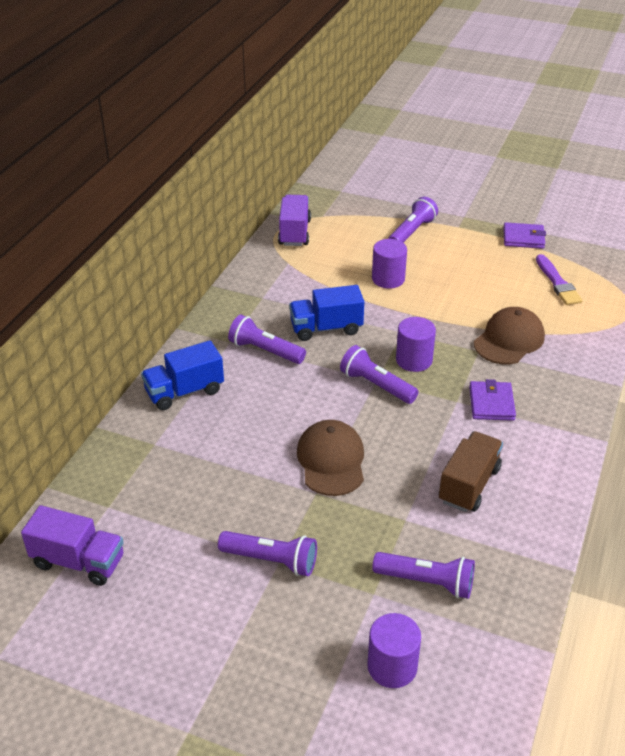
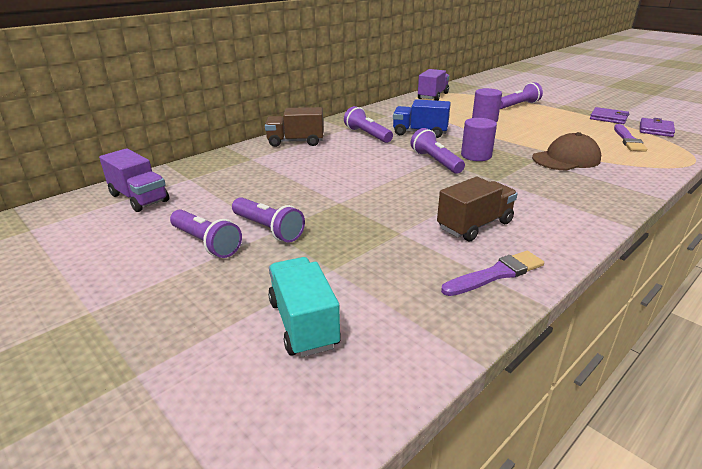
camera: 25 degrees right, 10 degrees down
blue truck [141,340,224,410] -> brown truck [265,107,324,147]
brown cap [297,420,364,496] -> none
purple cylinder [367,613,421,688] -> turquoise truck [268,257,341,357]
purple flashlight [372,552,475,599] -> purple flashlight moved to [170,209,242,258]
purple wallet [469,379,516,421] -> purple wallet moved to [640,118,675,137]
none -> purple brush [441,251,544,296]

